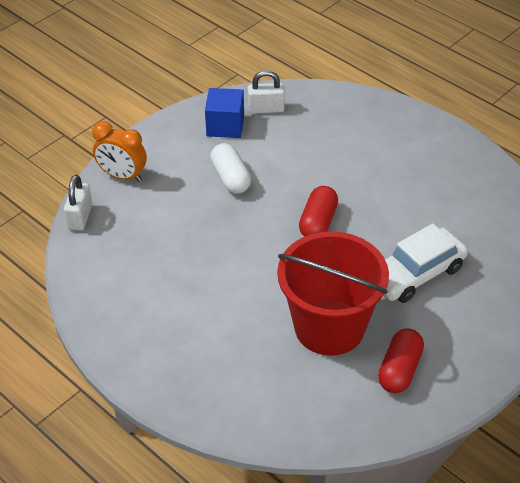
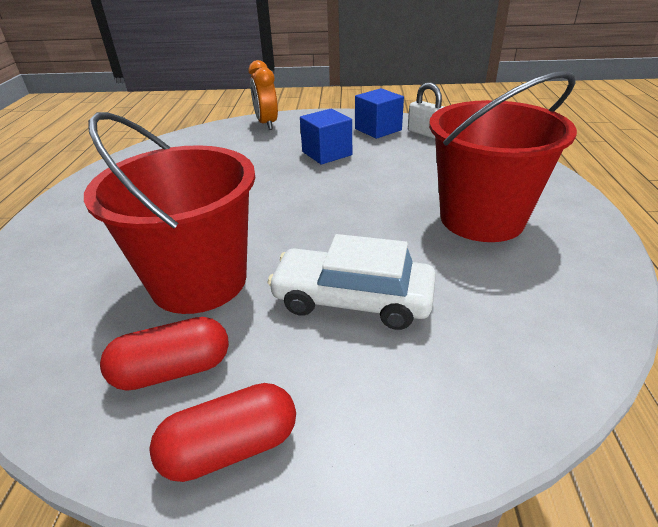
camera: 50 degrees right, 10 degrees down
white padlock [64,174,92,231] -> none
white capsule [210,143,251,194] -> blue cube [300,109,352,165]
red capsule [299,186,338,237] -> red capsule moved to [149,383,296,482]
none -> red bucket [429,71,577,242]

